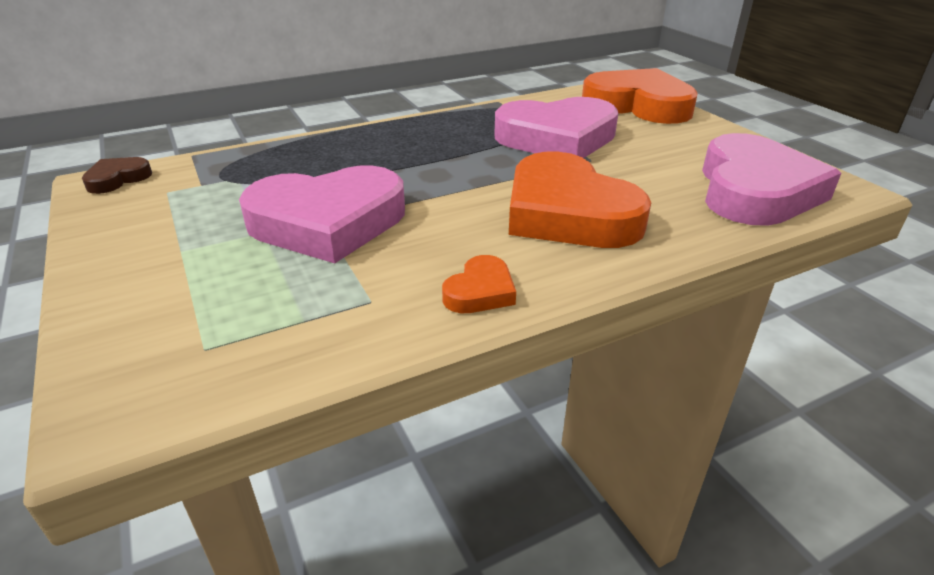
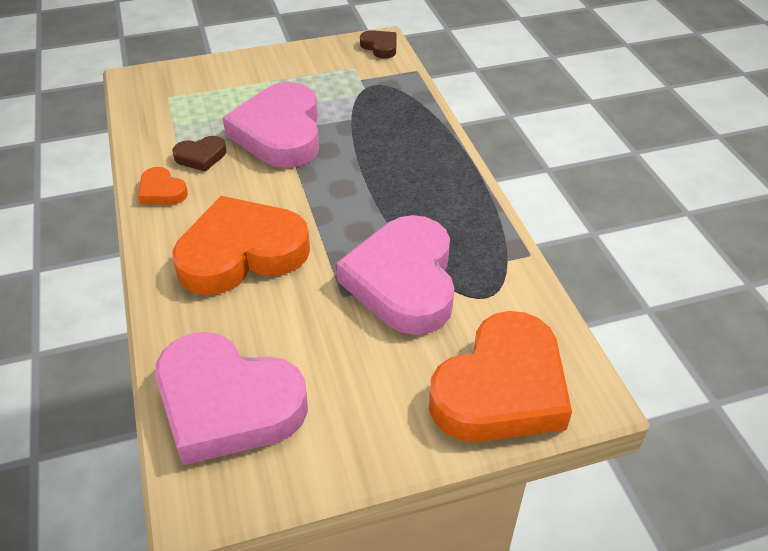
camera: 100 degrees right, 10 degrees up
none -> brown heart [172,136,226,172]

